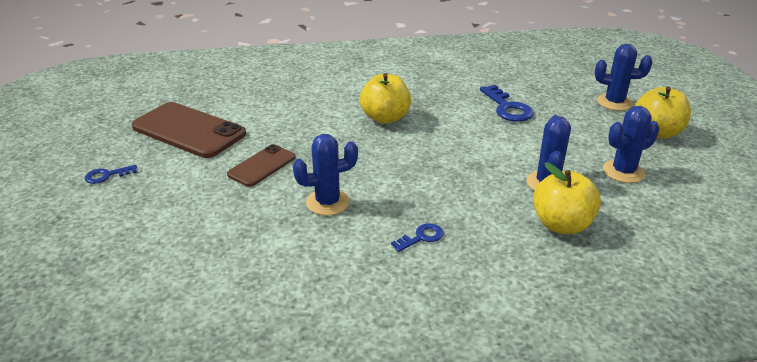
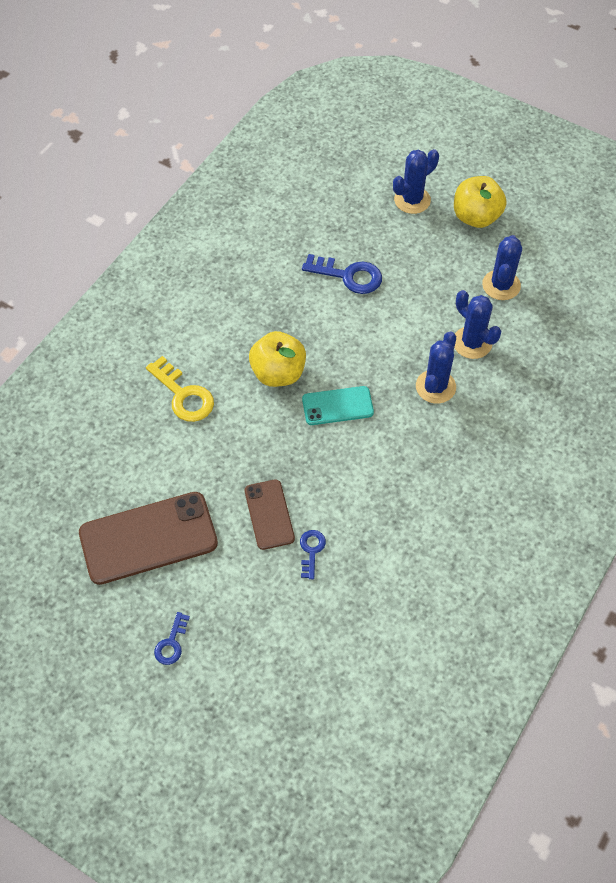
camera: 50 degrees left, 25 degrees up
blue cactus [293,134,358,216] -> blue cactus moved to [416,331,456,404]
blue key [391,223,443,252] -> blue key moved to [300,530,326,579]
yellow apple [533,163,601,234] -> none
none -> yellow key [146,356,214,422]
none -> turquoise phone [302,386,374,425]

